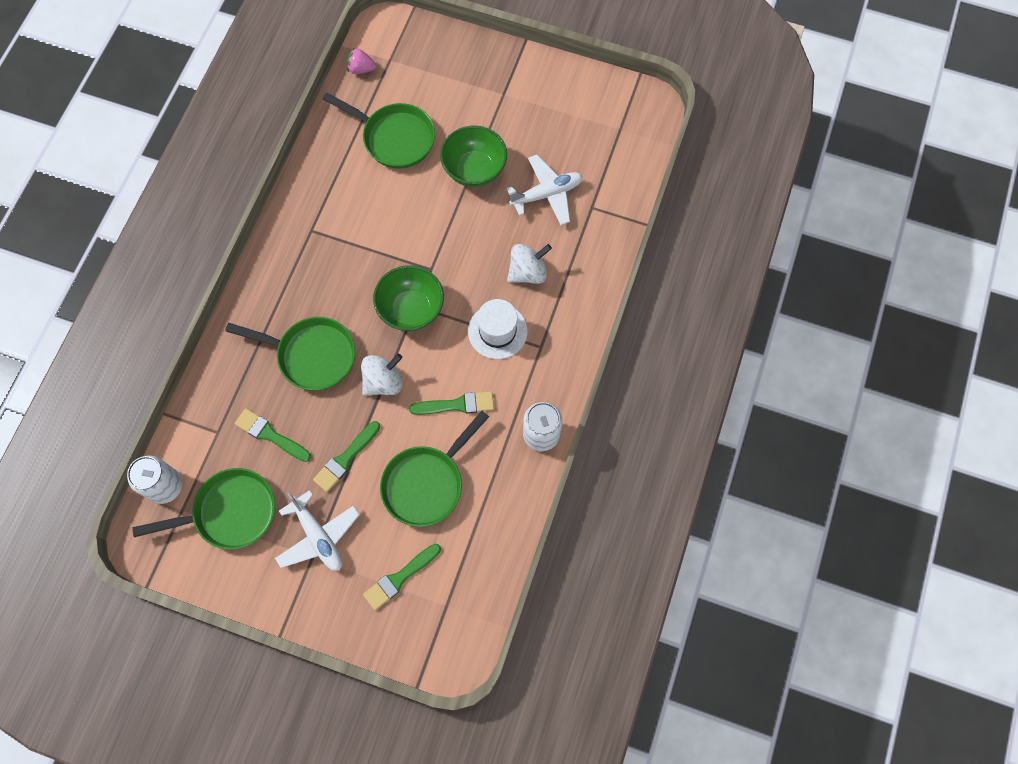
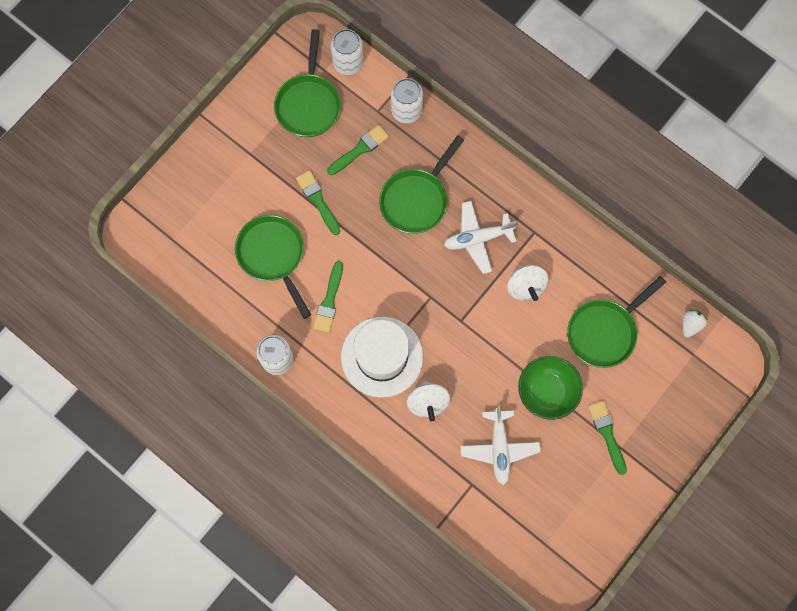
camera: 110 degrees right, 5 degrees up
white plane [275,490,360,571] -> white plane moved to [444,201,517,274]
pink strawberry [347,48,376,74] -> white strawberry [683,310,708,338]
white spinning top [361,354,402,395] -> white spinning top moved to [507,265,549,301]
green brush [363,544,441,610] -> green brush moved to [588,401,627,475]
green bowl [373,265,444,331] -> none
white hat [468,299,528,359] -> white hat [341,317,423,398], size x1.52
none -> white can [391,78,423,123]

